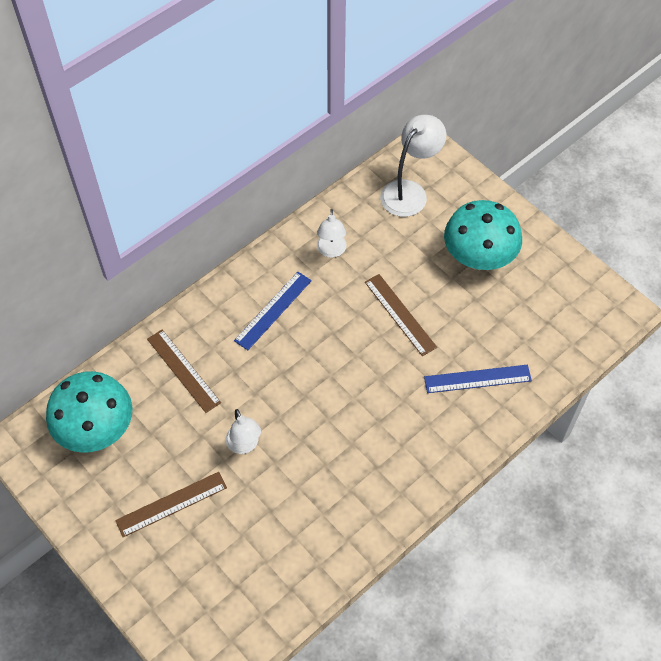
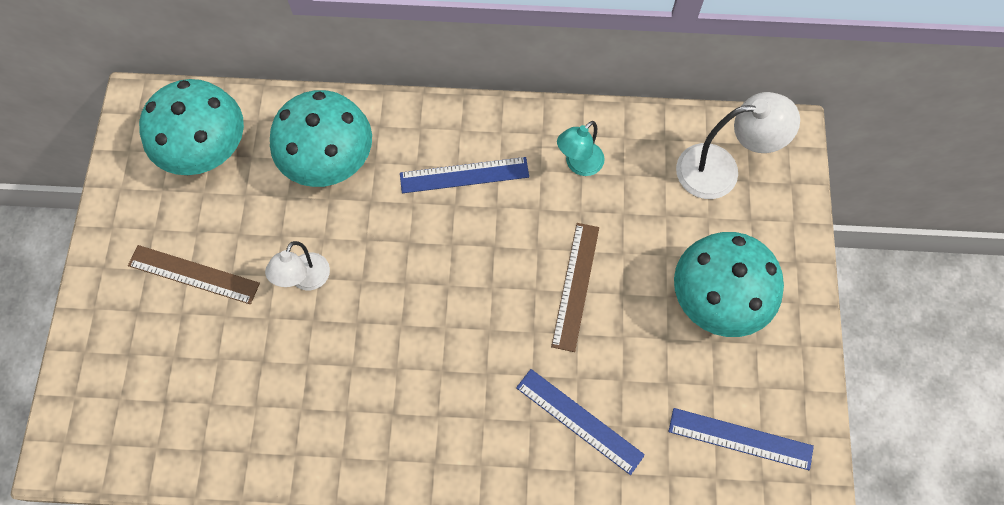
camera: 45 degrees right, 10 degrees up
brown ruler [147,330,221,413] -> turquoise mushroom [270,90,372,187]
white lamp [317,209,347,258] -> turquoise lamp [557,121,605,176]
none -> blue ruler [668,408,814,470]

